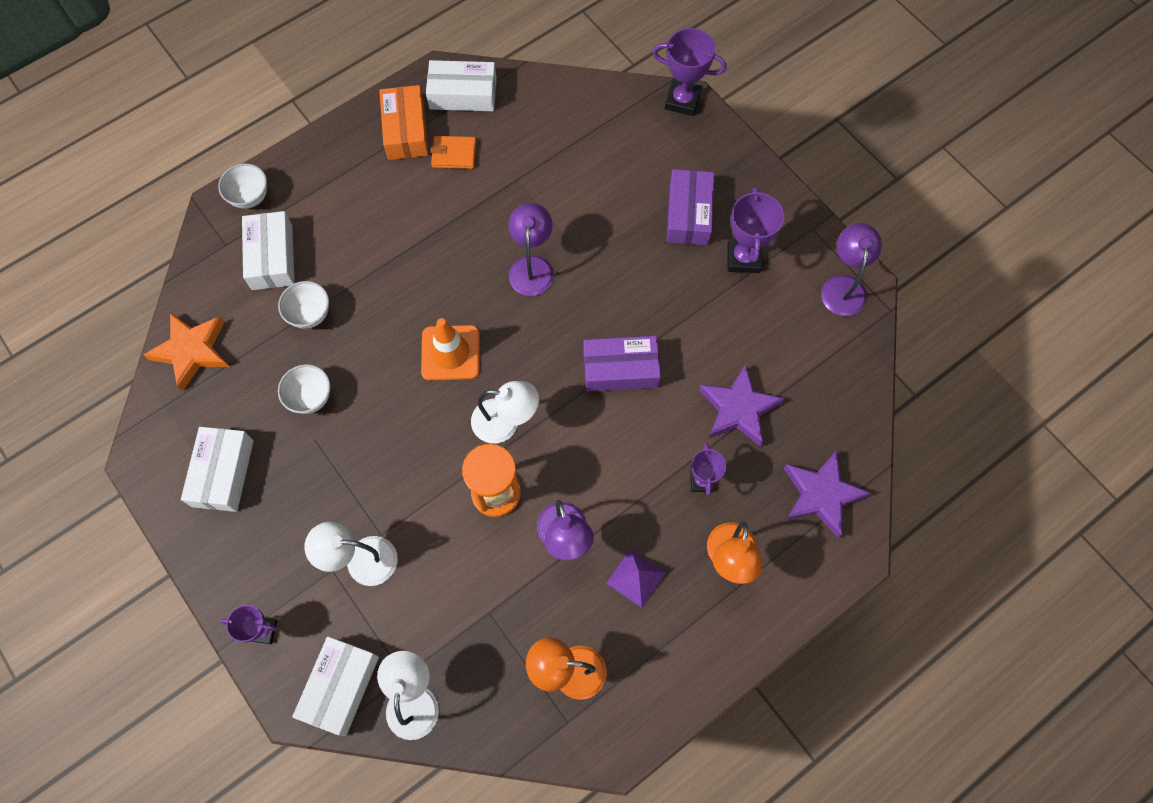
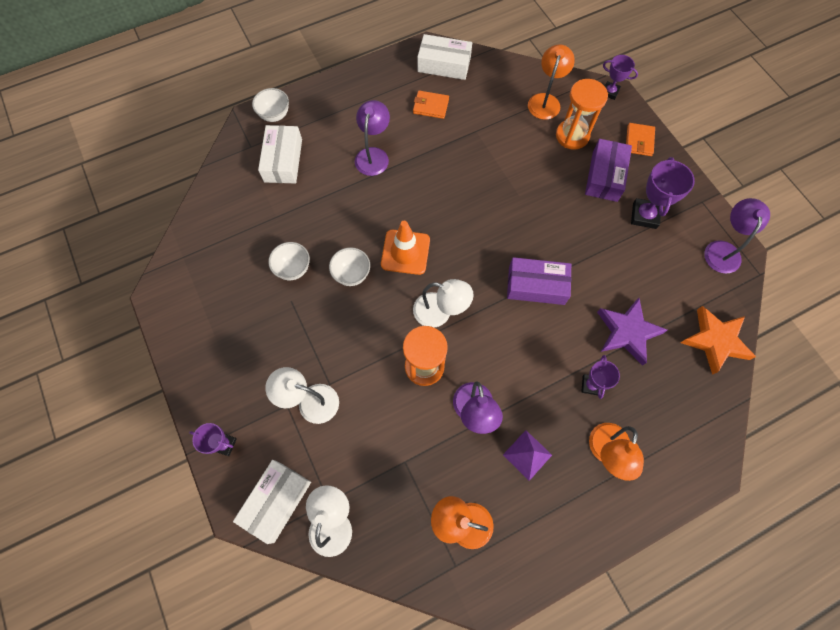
camera: 10 degrees right, 0 degrees up
orange star [144,312,229,391] -> orange star moved to [680,306,756,375]
white box [181,427,254,512] -> none
white bowl [278,281,329,329] -> white bowl moved to [329,247,370,286]
orange box [379,85,429,160] -> none
purple lamp [508,203,554,296] -> purple lamp moved to [355,100,390,176]
purple trophy [652,28,727,116] -> purple trophy [603,55,638,100], size x0.62
purple star [784,450,871,538] -> none
none -> orange lamp [528,44,575,120]
none -> orange hourglass [556,79,608,150]
none -> orange wallet [626,123,655,156]

